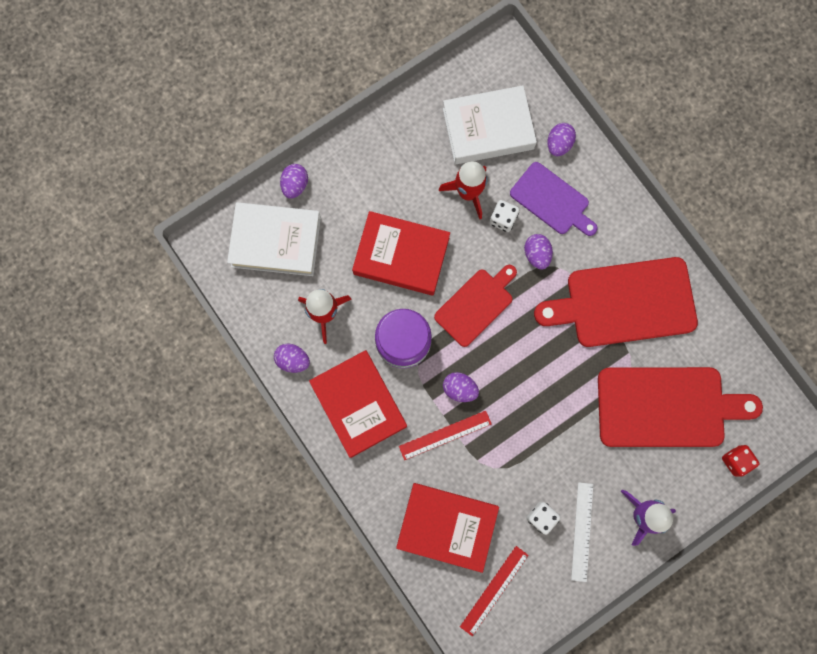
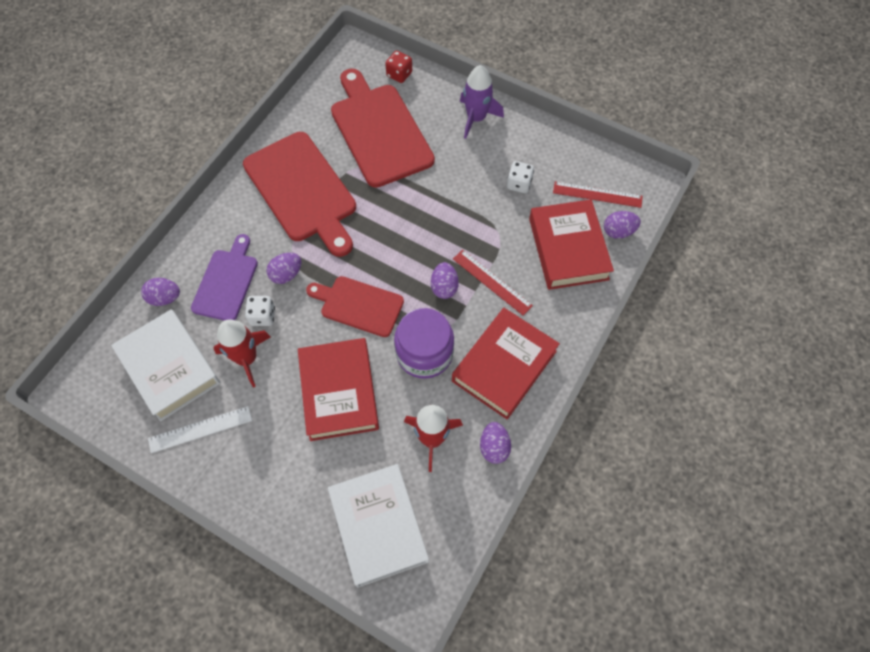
camera: 115 degrees left, 15 degrees down
purple egg [280,164,308,199] -> purple egg moved to [604,211,641,239]
white ruler [571,482,593,582] -> white ruler moved to [148,406,252,453]

